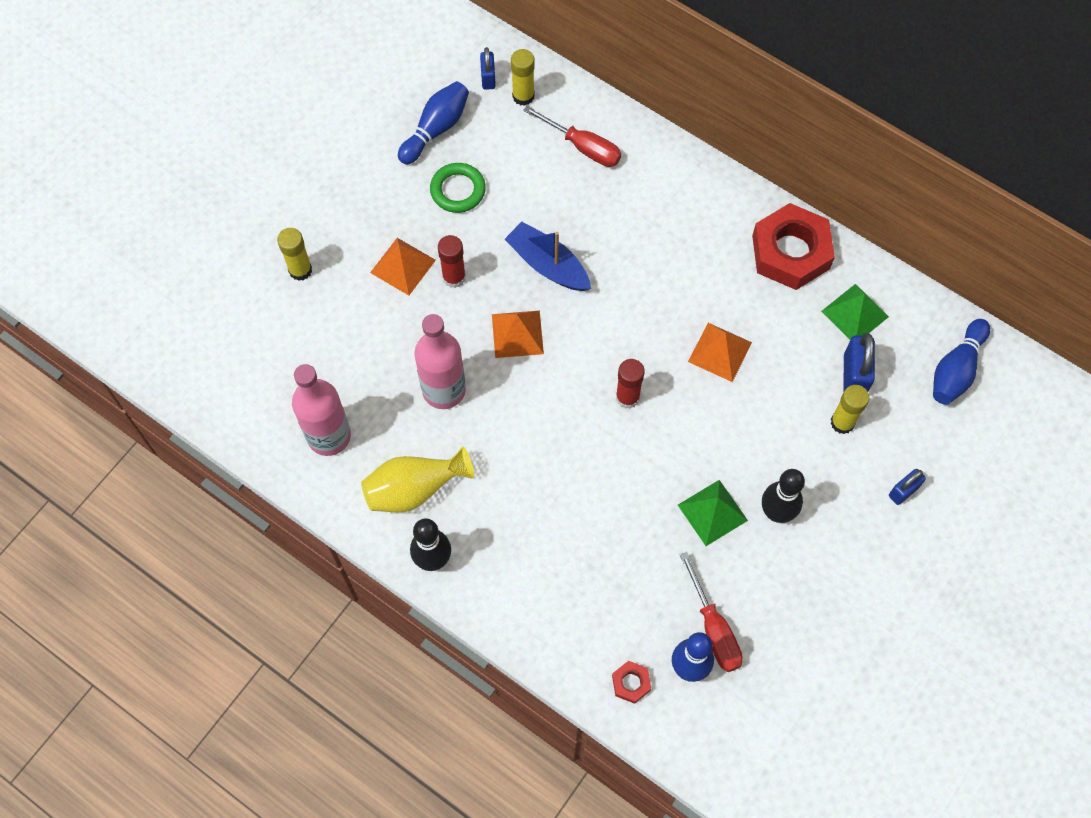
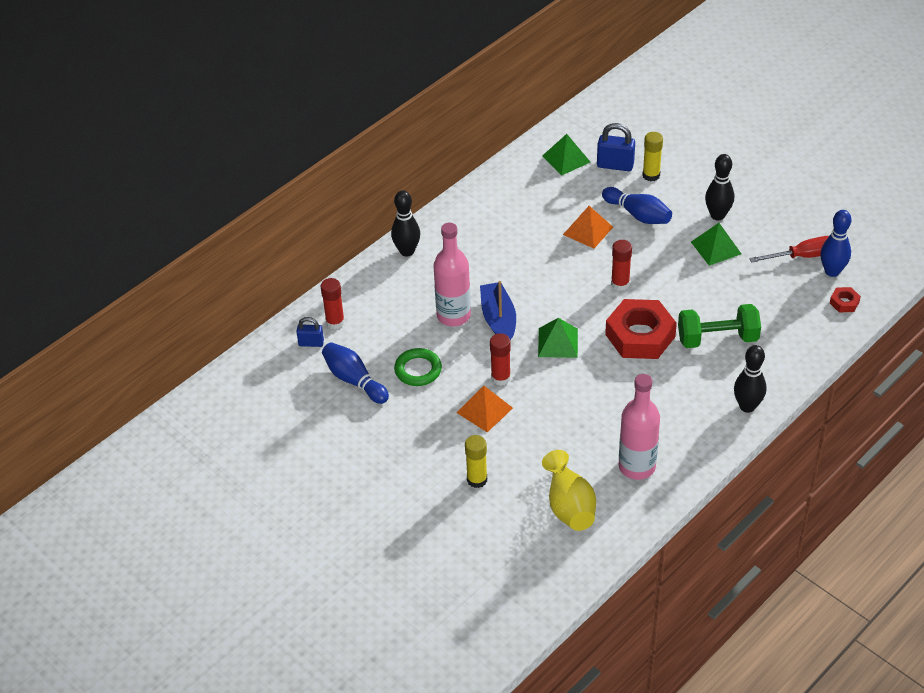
camera: 80 degrees left, 20 degrees down
yellow vase [361,446,474,512] -> yellow vase moved to [542,450,596,531]
pink bottle [415,314,466,409] -> pink bottle moved to [433,223,471,326]
orange pyramid [492,311,544,358] -> green pyramid [538,318,578,358]
blue boat [505,222,591,291] -> blue boat turned 120 degrees clockwise [480,281,516,340]
yellow glue stick [511,49,535,106] -> red glue stick [321,278,345,329]
red screwdriver [523,106,621,167] -> none
red nut [752,203,835,290] -> red nut moved to [605,299,677,359]
blue padlock [889,469,926,505] -> none
blue bowling pin [933,319,990,405] -> blue bowling pin moved to [602,187,672,224]
none -> black bowling pin [391,190,420,257]
none -> green dumbbell [678,304,761,348]

